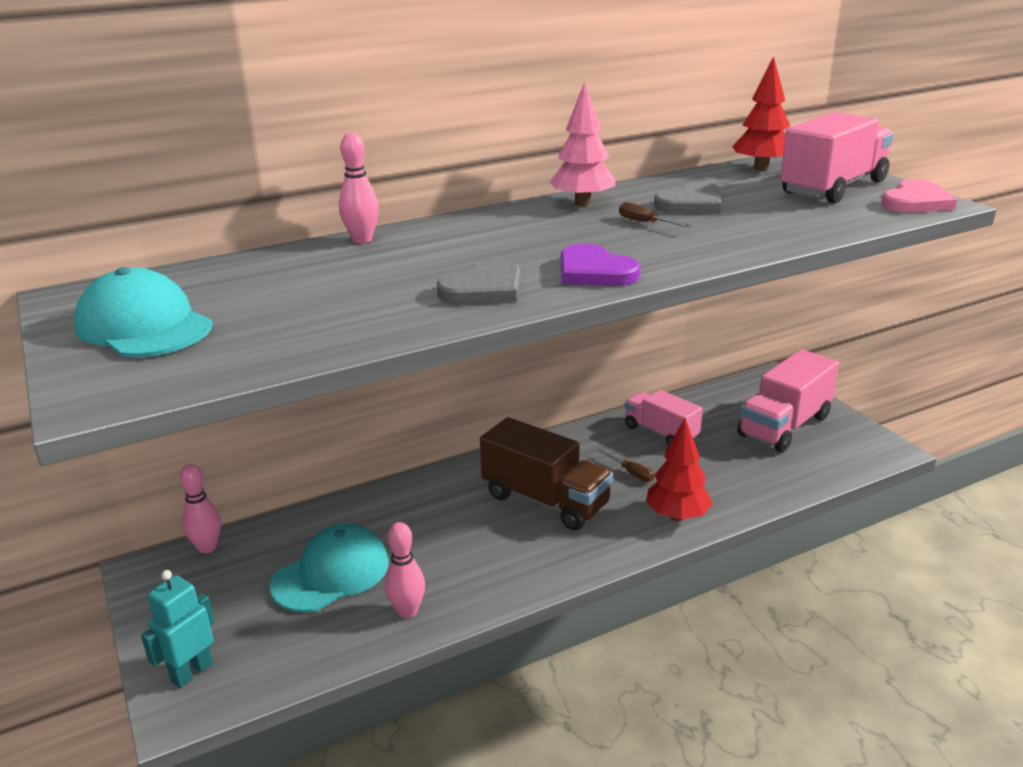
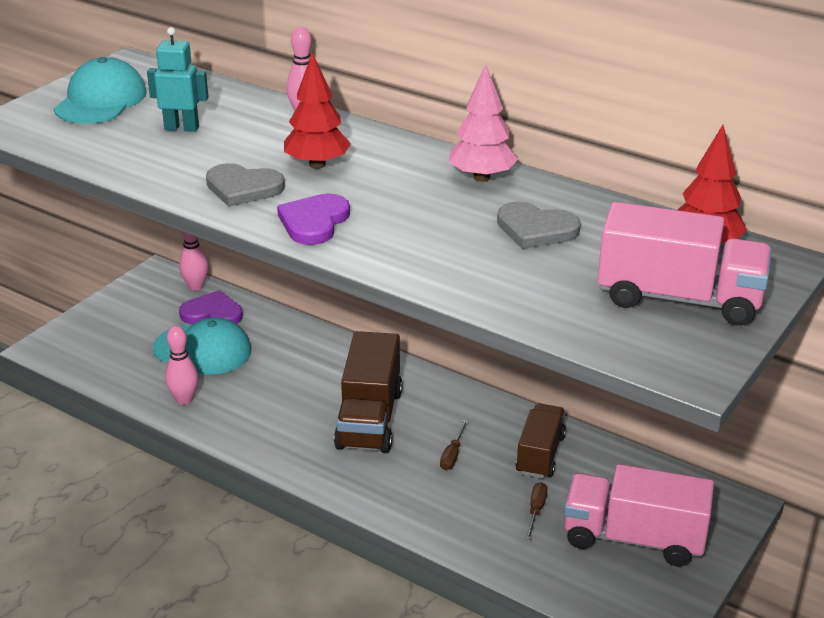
camera: 60 degrees right, 5 degrees up
turquoise robot [141,570,215,688] -> turquoise robot moved to [147,27,209,132]
brown screwdriver [619,202,692,227] -> brown screwdriver moved to [526,482,548,540]
pink truck [625,390,703,446] -> brown truck [516,403,566,479]
red tree [646,418,713,521] -> red tree moved to [284,52,351,169]
pink heart [881,179,957,213] -> none
none -> purple heart [179,290,243,324]

